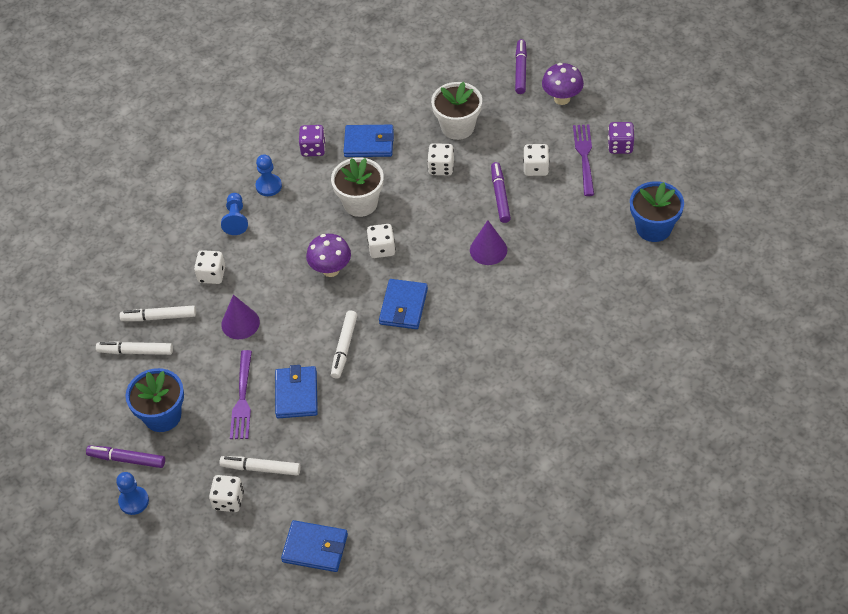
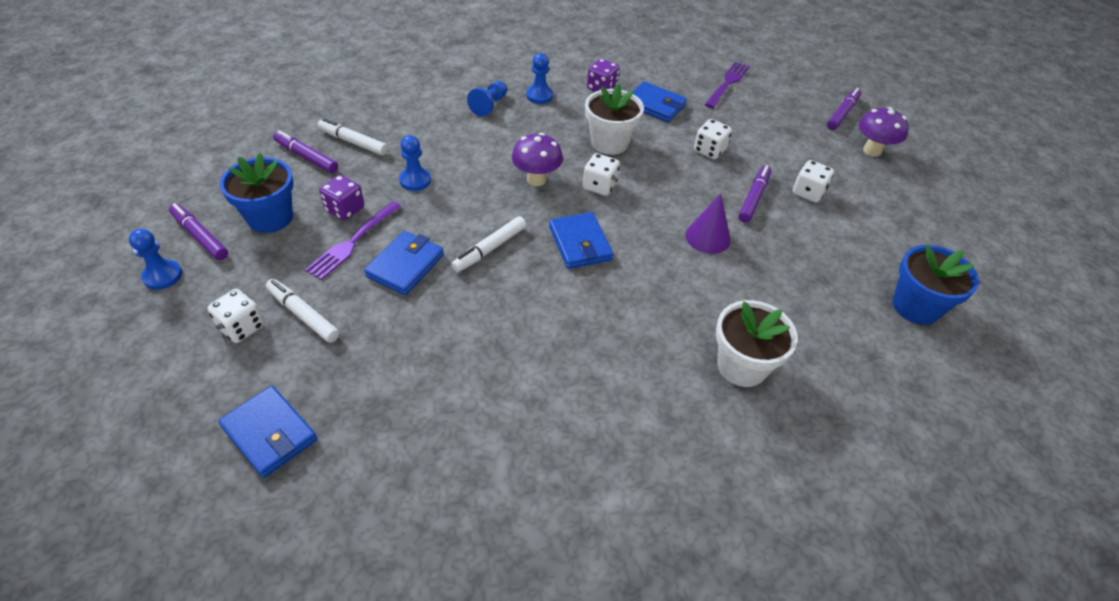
camera: 25 degrees right, 5 degrees down
white marker [96,341,173,355] -> purple marker [273,130,338,173]
white dice [194,250,225,284] -> none
purple cone [221,295,260,339] -> blue pawn [399,135,431,191]
blue wallet [379,279,428,329] -> blue wallet turned 60 degrees counterclockwise [549,212,613,269]
white flower pot [431,82,482,140] -> white flower pot moved to [716,300,798,387]
purple fork [573,124,594,196] -> purple fork moved to [704,62,750,108]
purple dice [608,122,634,154] -> purple dice moved to [319,175,364,220]

